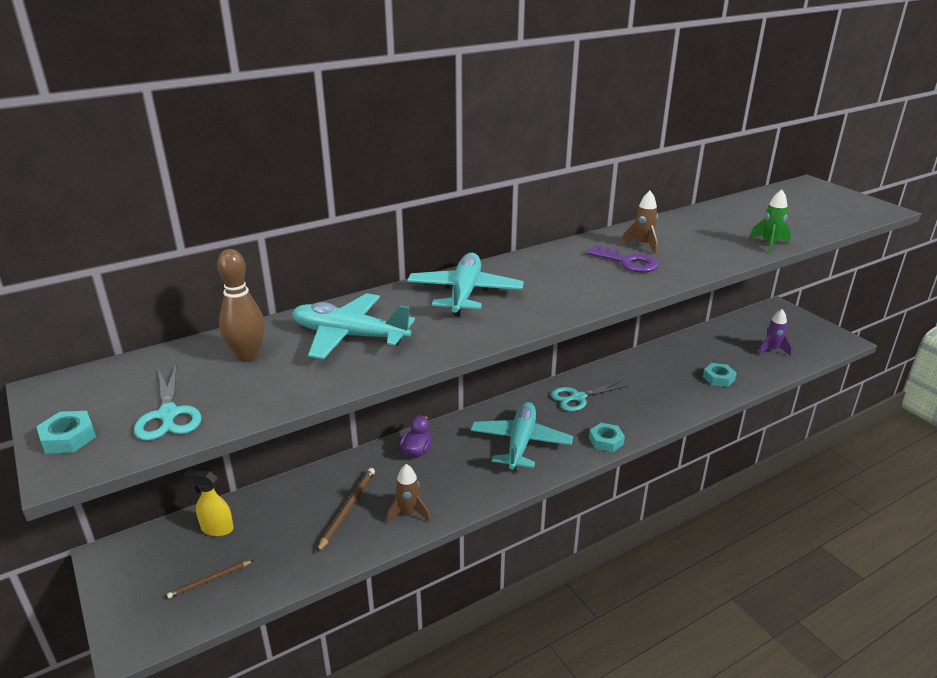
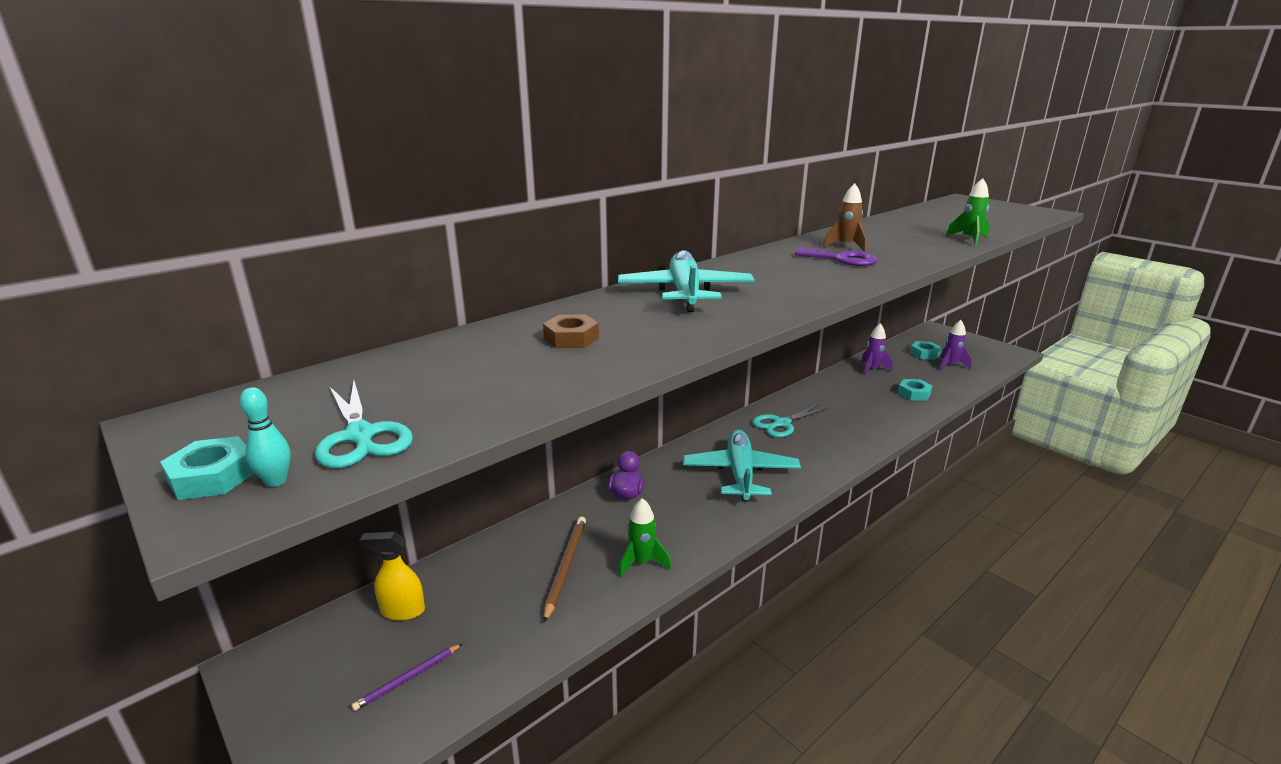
camera: 10 degrees left, 5 degrees down
brown pencil [167,560,254,598] -> purple pencil [351,643,463,711]
brown bowling pin [217,249,265,362] -> none
turquoise plane [292,293,415,359] -> brown nut [543,315,599,348]
brown rocket [386,464,431,524] -> green rocket [618,498,671,577]
turquoise nut [589,423,625,452] -> turquoise nut moved to [910,341,941,360]
none -> turquoise bowling pin [240,387,291,487]
none -> purple rocket [861,323,893,376]

